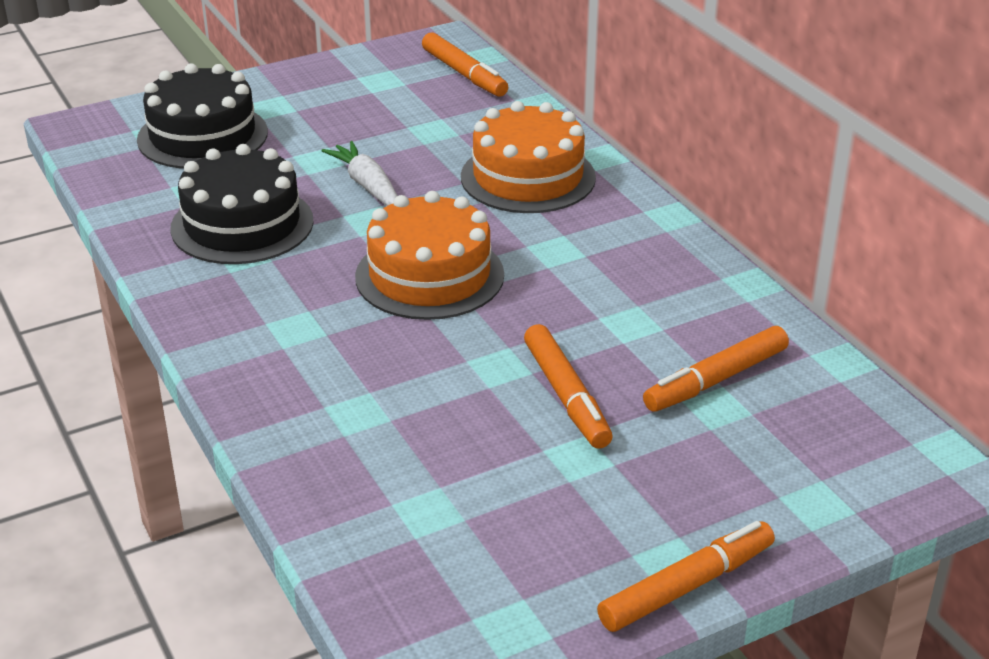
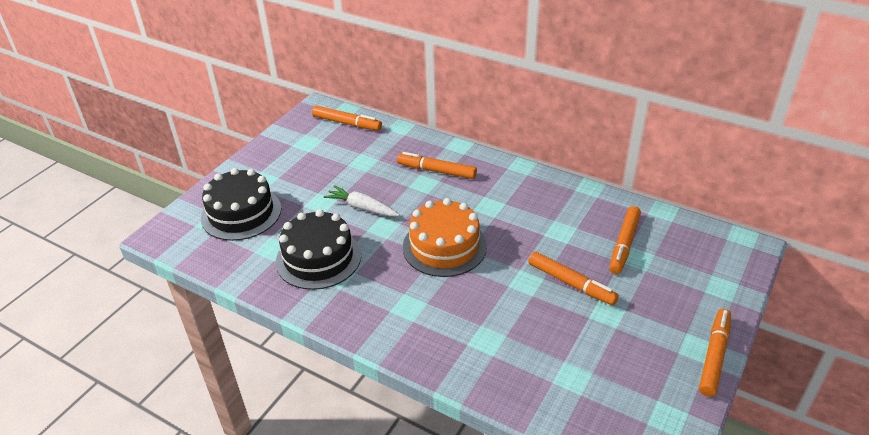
camera: 30 degrees left, 5 degrees up
orange cake [461,101,596,213] -> orange marker [397,152,477,179]

